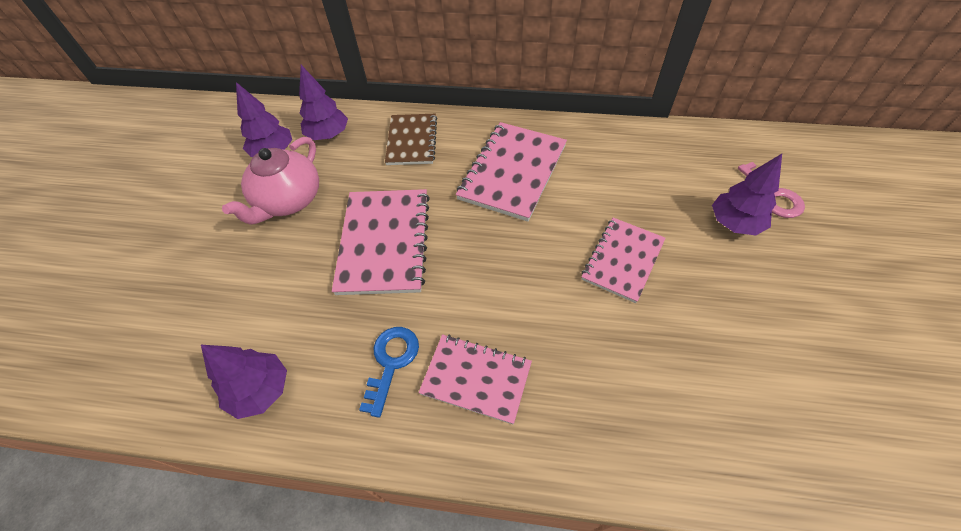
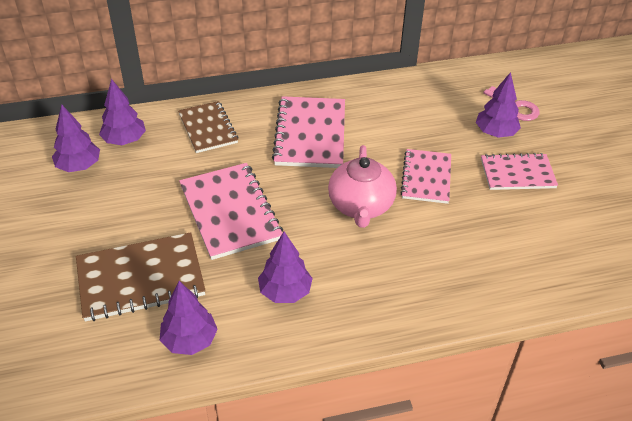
camera: 25 degrees left, 10 degrees down
pink teapot [222,137,319,225] -> pink teapot moved to [328,145,397,228]
blue key [359,327,419,418] -> purple tree [258,232,313,303]
pink notebook [419,334,532,424] -> pink notebook moved to [481,153,558,190]
none -> brown notebook [76,232,206,322]

